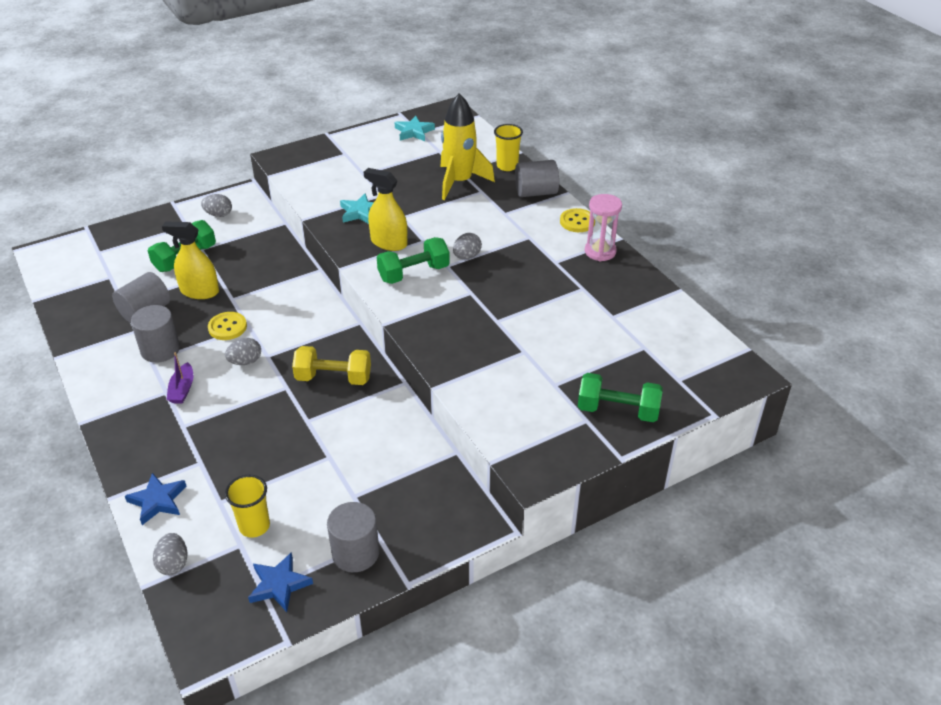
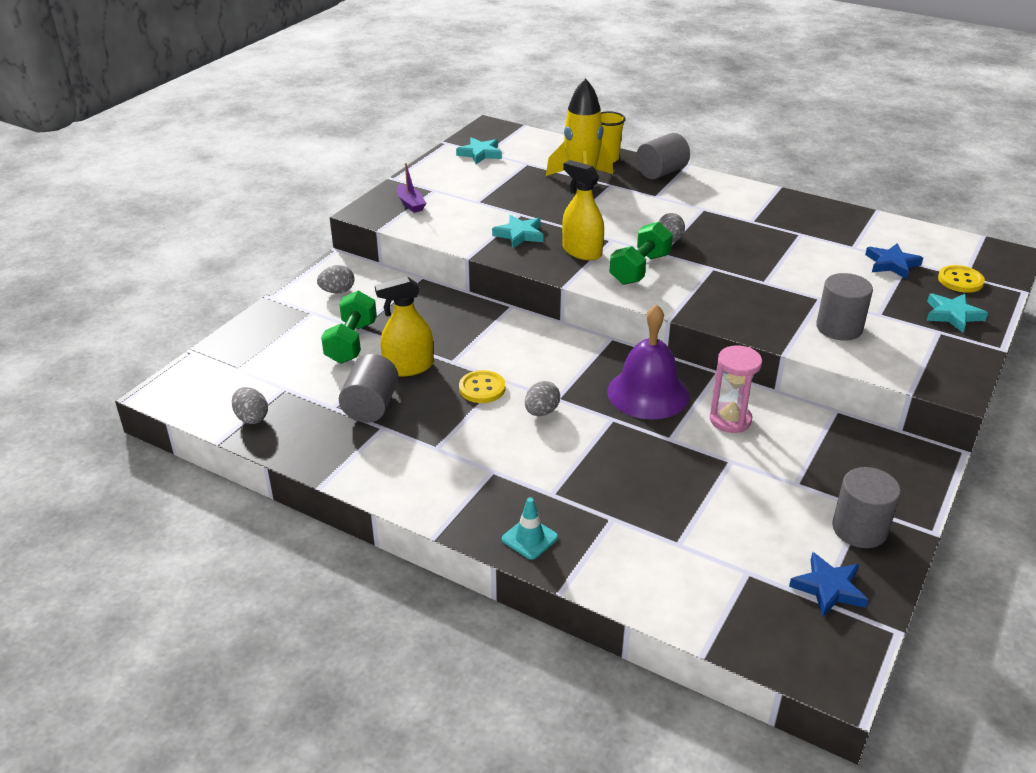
camera: 30 degrees left, 5 degrees down
blue star [125,473,186,525] -> blue star moved to [865,243,923,279]
grey cylinder [131,305,180,363] -> grey cylinder moved to [816,273,873,340]
grey egg [153,533,188,575] -> grey egg moved to [232,387,268,424]
purple boat [167,352,193,404] -> purple boat moved to [397,163,426,213]
yellow cup [225,475,270,538] -> none
yellow dumbbell [292,346,371,385] -> purple bell [607,304,689,420]
yellow spray bottle [364,168,407,251] -> yellow spray bottle turned 45 degrees clockwise [562,160,604,261]
yellow button [560,208,595,232] -> yellow button moved to [938,265,985,293]
green dumbbell [578,373,663,422] -> turquoise star [926,293,988,333]
pink hourglass [585,194,622,261] -> pink hourglass moved to [710,345,762,433]
none -> turquoise traffic cone [502,497,558,560]

